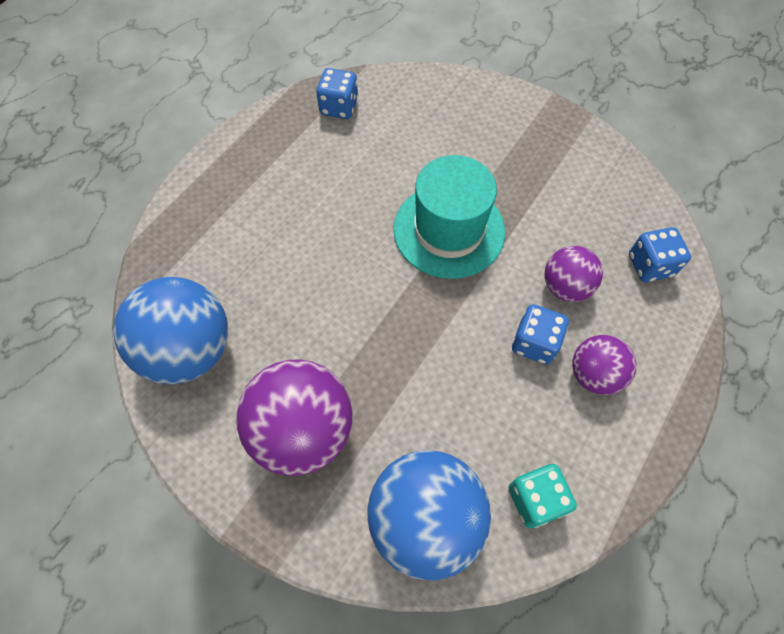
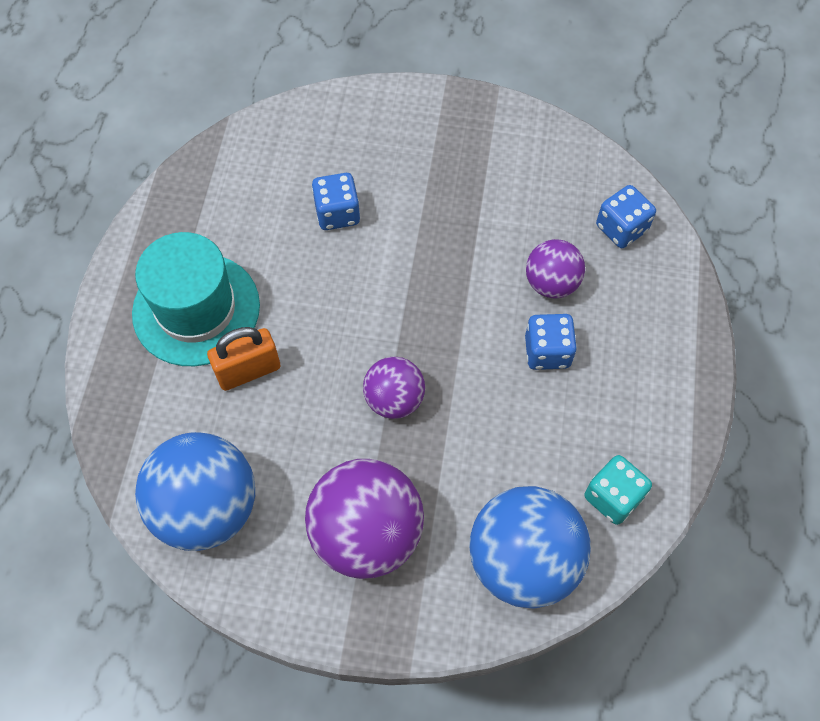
camera: 25 degrees left, 0 degrees up
blue dice [316,68,358,119] -> blue dice moved to [312,173,360,230]
turquoise hat [393,155,505,279] -> turquoise hat moved to [132,232,260,366]
purple ball [572,335,636,395] -> purple ball moved to [363,357,425,419]
none -> orange padlock [207,327,280,391]

